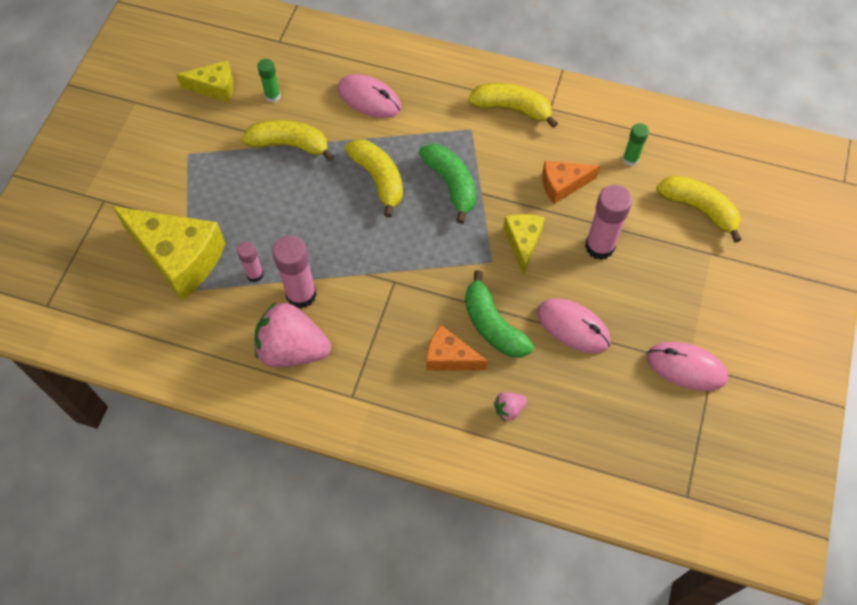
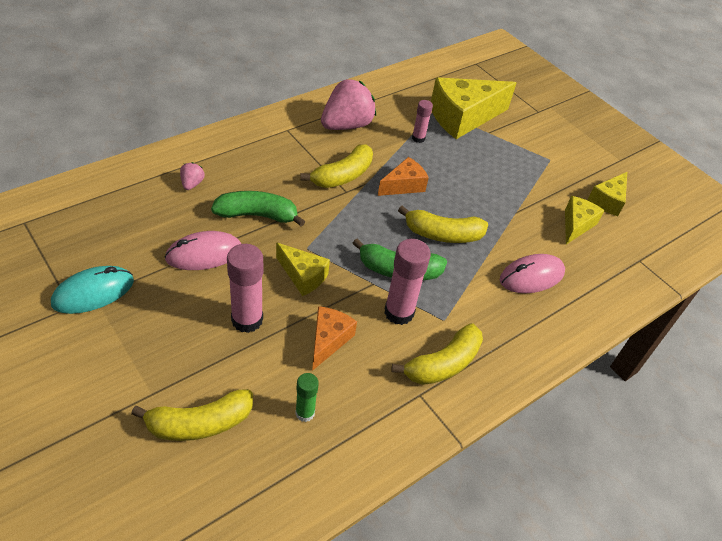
camera: 120 degrees right, 15 degrees down
yellow banana [242,120,334,161] -> yellow banana moved to [300,144,373,188]
green glue stick [257,59,281,103] -> yellow cheese [565,196,604,244]
pink glue stick [272,235,317,309] -> pink glue stick moved to [384,239,431,325]
orange cheese [426,325,488,370] -> orange cheese moved to [378,157,429,196]
pink mouse [647,342,728,391] -> turquoise mouse [51,266,134,314]

